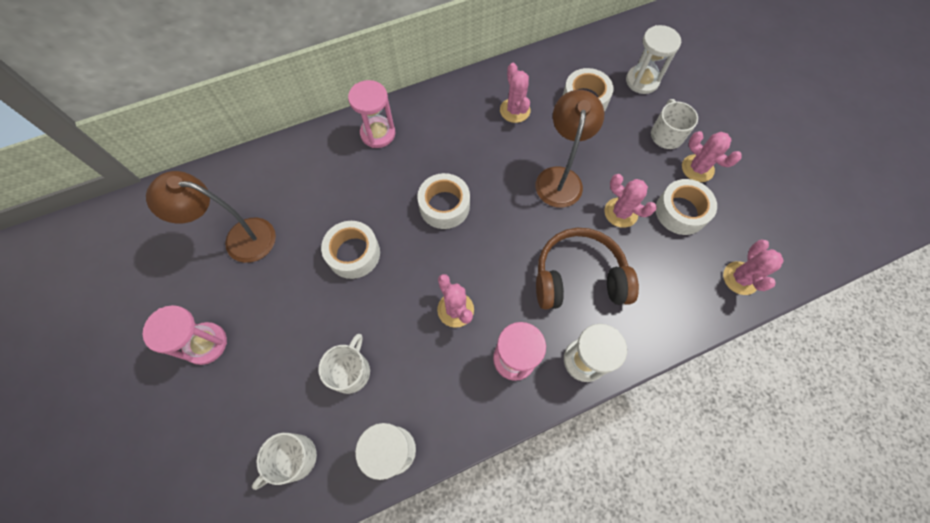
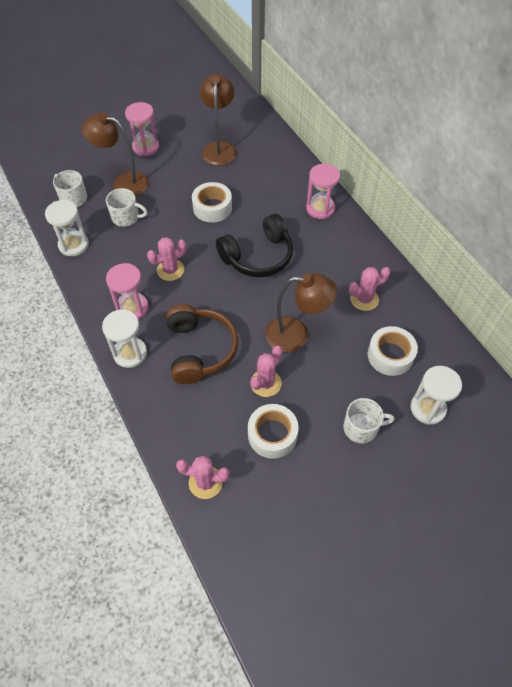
camera: 85 degrees right, 10 degrees down
white tape [417,173,470,229] -> black headphones [216,214,293,277]
pink cactus [682,131,742,182] -> none
none -> brown lamp [81,113,149,196]

